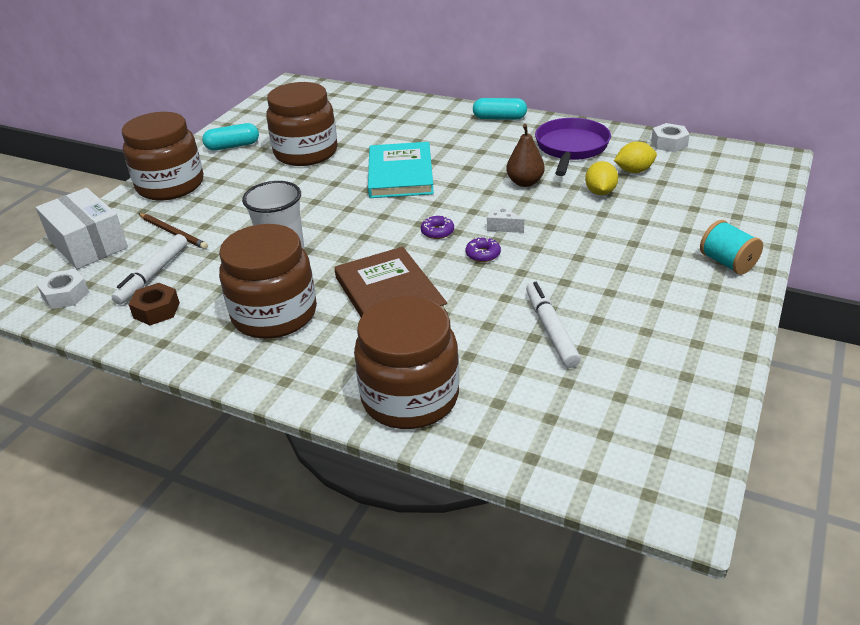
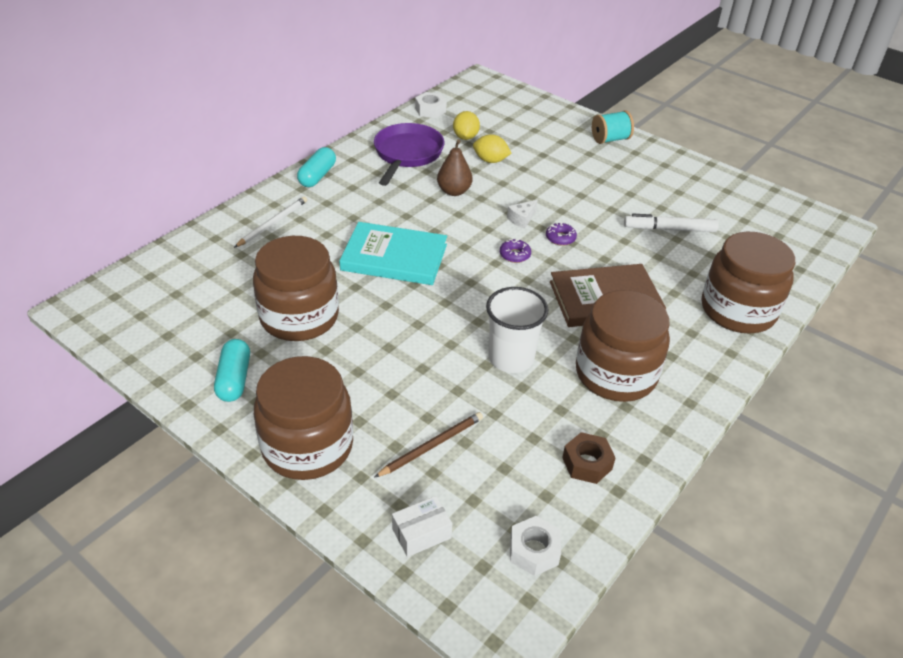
camera: 80 degrees left, 5 degrees up
white box [36,188,128,269] -> white box [392,496,452,557], size x0.51
white marker [112,234,187,305] -> none
purple pan [535,118,611,176] -> purple pan turned 75 degrees clockwise [374,123,444,186]
none -> white pencil [234,197,307,248]

